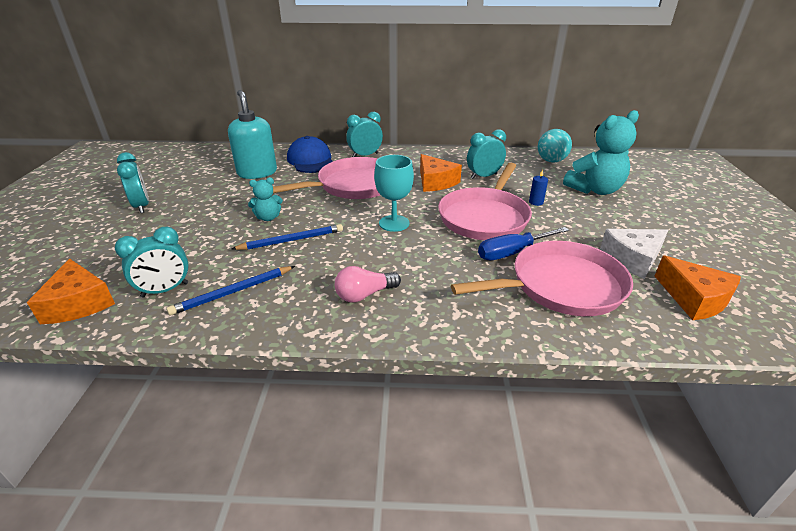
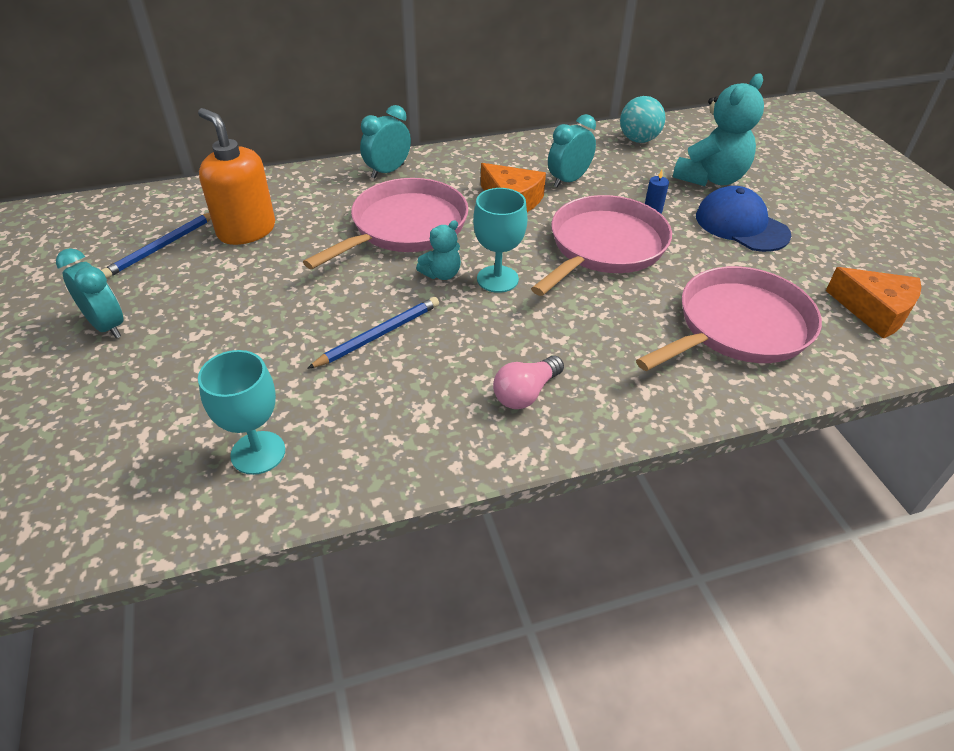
camera: 20 degrees left, 10 degrees up
orange cheese [27,259,115,324] -> none
turquoise clock [115,227,189,298] -> turquoise goblet [198,350,285,475]
blue pencil [167,266,295,316] -> blue pencil moved to [101,213,211,279]
turquoise soap dispenser [228,90,277,179] -> orange soap dispenser [198,108,275,245]
turquoise teddy bear [248,178,283,221] -> turquoise teddy bear moved to [416,220,461,280]
blue cap [287,136,333,173] -> blue cap moved to [696,186,791,252]
pink pan [438,163,532,240] -> pink pan turned 150 degrees counterclockwise [531,195,672,296]
blue screwdriver [478,227,569,260] -> none
white cheese [600,229,668,279] -> none

